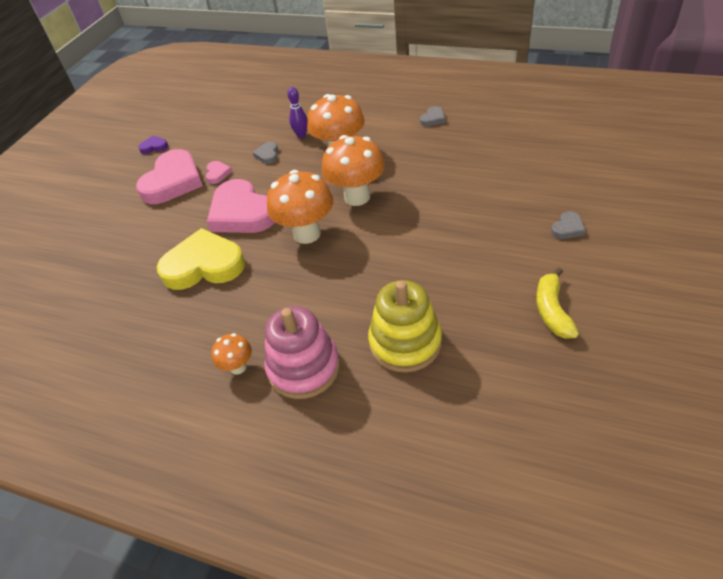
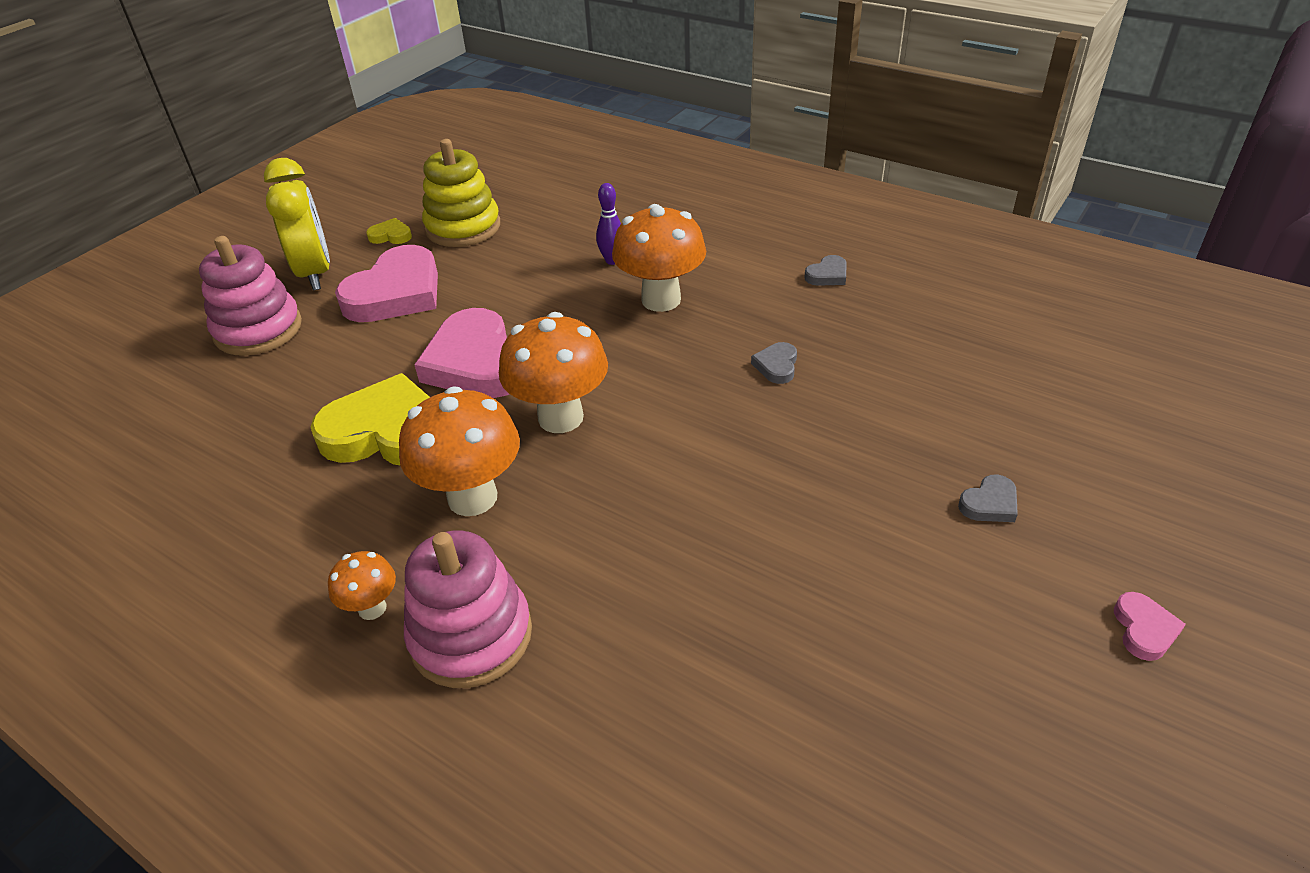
camera: 10 degrees right, 5 degrees down
purple heart [138,135,168,154] -> yellow heart [366,218,412,244]
pink heart [206,161,232,184] -> pink heart moved to [1114,592,1186,661]
grey heart [253,142,278,164] -> grey heart moved to [751,342,797,384]
orange mushroom [322,135,385,206] -> orange mushroom moved to [399,386,520,516]
yellow stacking toy [368,280,442,373] -> yellow stacking toy moved to [422,139,500,247]
yellow banana [536,268,579,339] -> none
none -> pink stacking toy [199,236,302,356]
none -> yellow clock [264,158,330,290]

